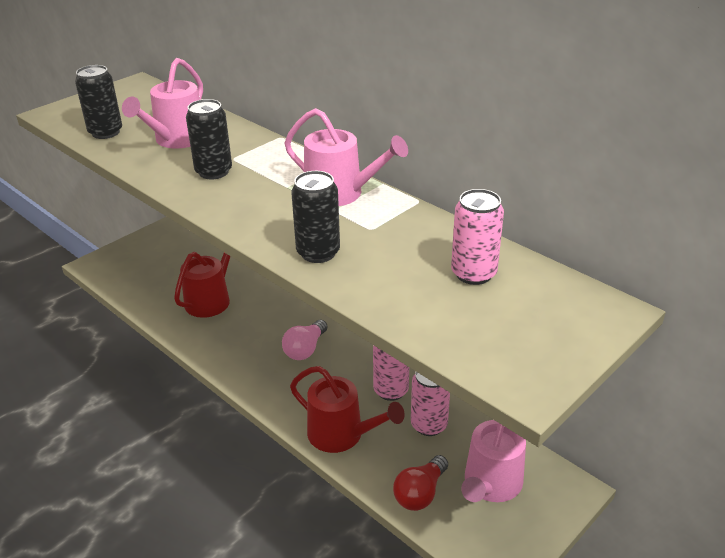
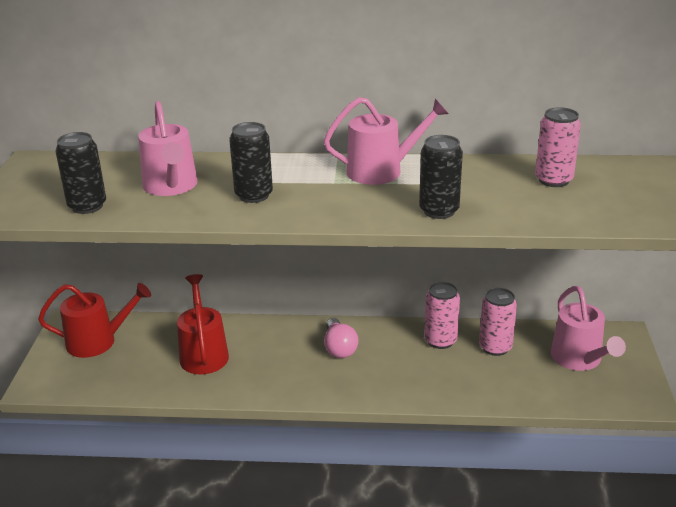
camera: 40 degrees left, 5 degrees down
red watering can [290,366,404,453] -> red watering can moved to [38,283,151,358]
red light bulb [393,455,448,511] -> none

